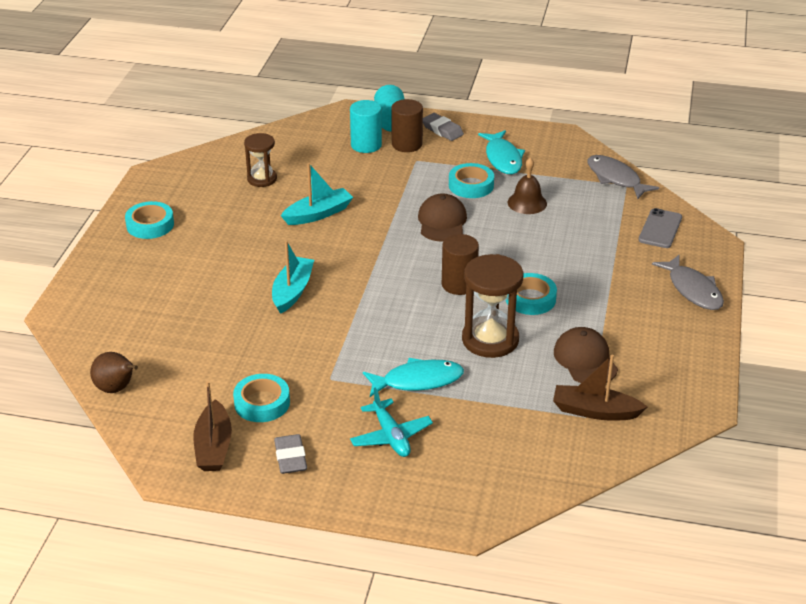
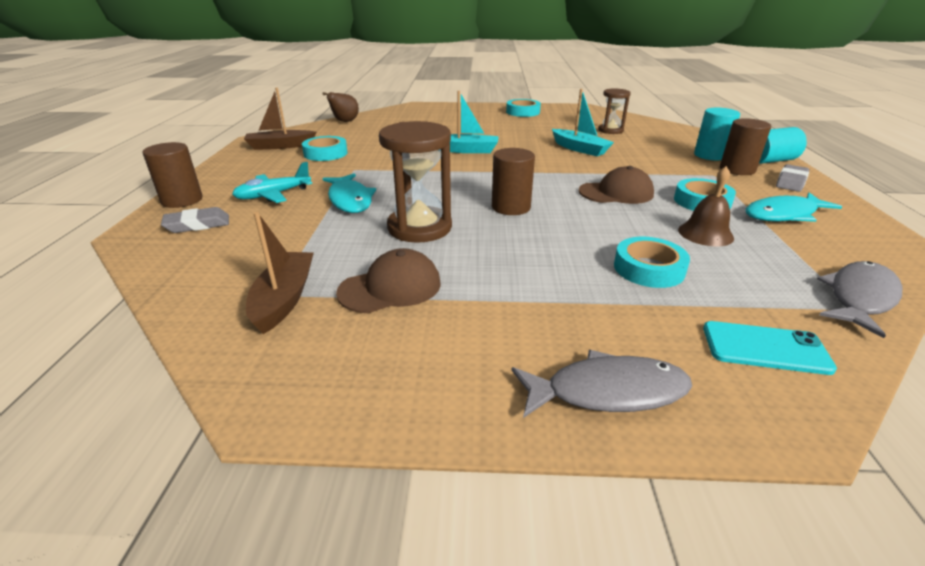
camera: 80 degrees right, 5 degrees down
grey eraser [274,434,307,474] -> grey eraser moved to [161,207,229,233]
turquoise tape [506,273,557,315] -> turquoise tape moved to [614,237,690,288]
grey phone [638,208,682,248] -> turquoise phone [703,321,837,375]
grey fish [652,255,724,310] -> grey fish turned 150 degrees counterclockwise [511,350,692,418]
none -> brown cylinder [142,142,203,208]

